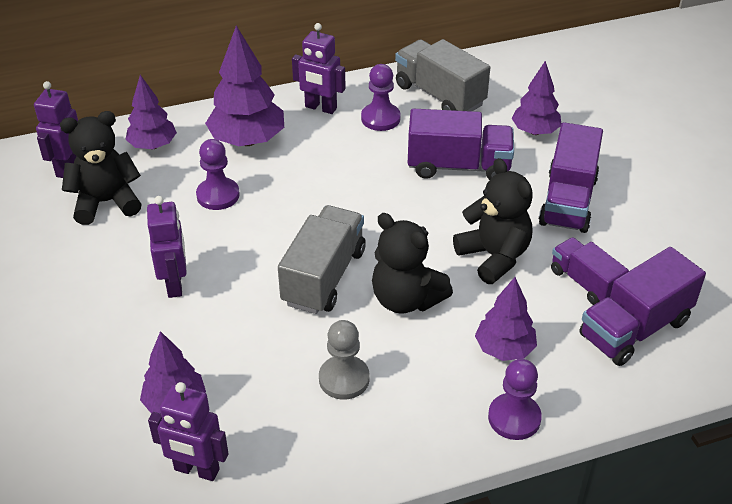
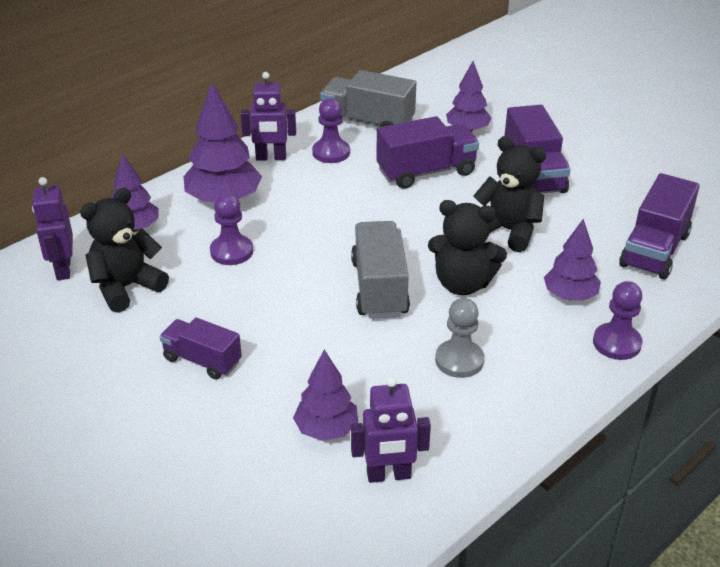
camera: 25 degrees left, 5 degrees down
purple robot [147,196,187,298] -> none
purple truck [551,237,629,305] -> purple truck moved to [160,317,242,379]

